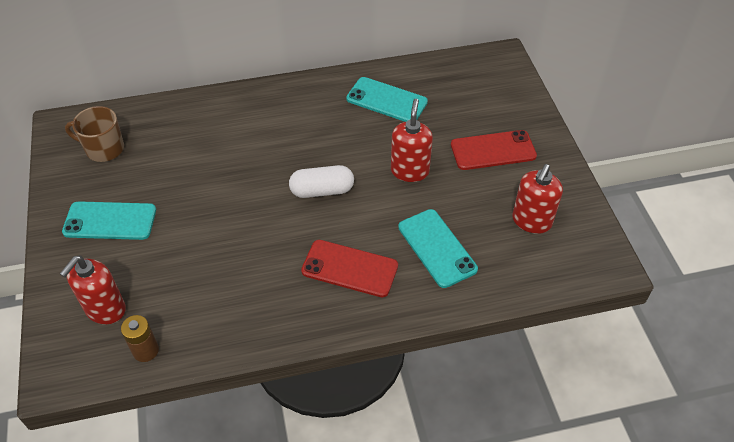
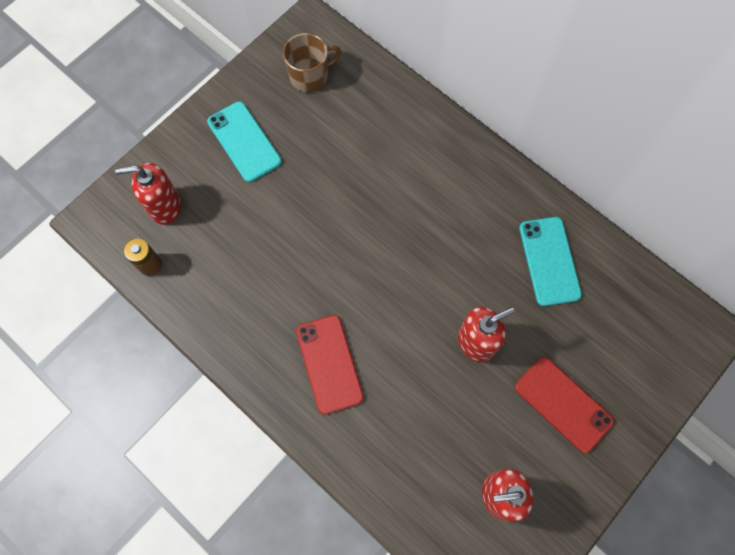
camera: 55 degrees right, 20 degrees up
brown mug [65,106,124,162] -> brown mug turned 90 degrees clockwise [283,33,342,92]
white capsule [289,165,354,198] -> none
turquoise phone [398,209,478,288] -> none

